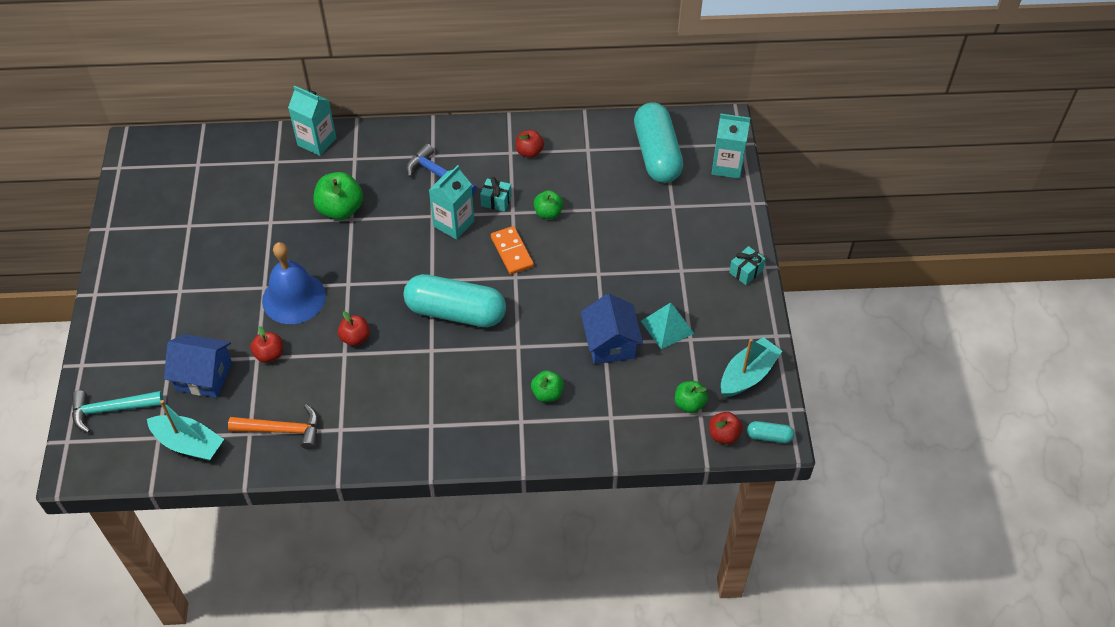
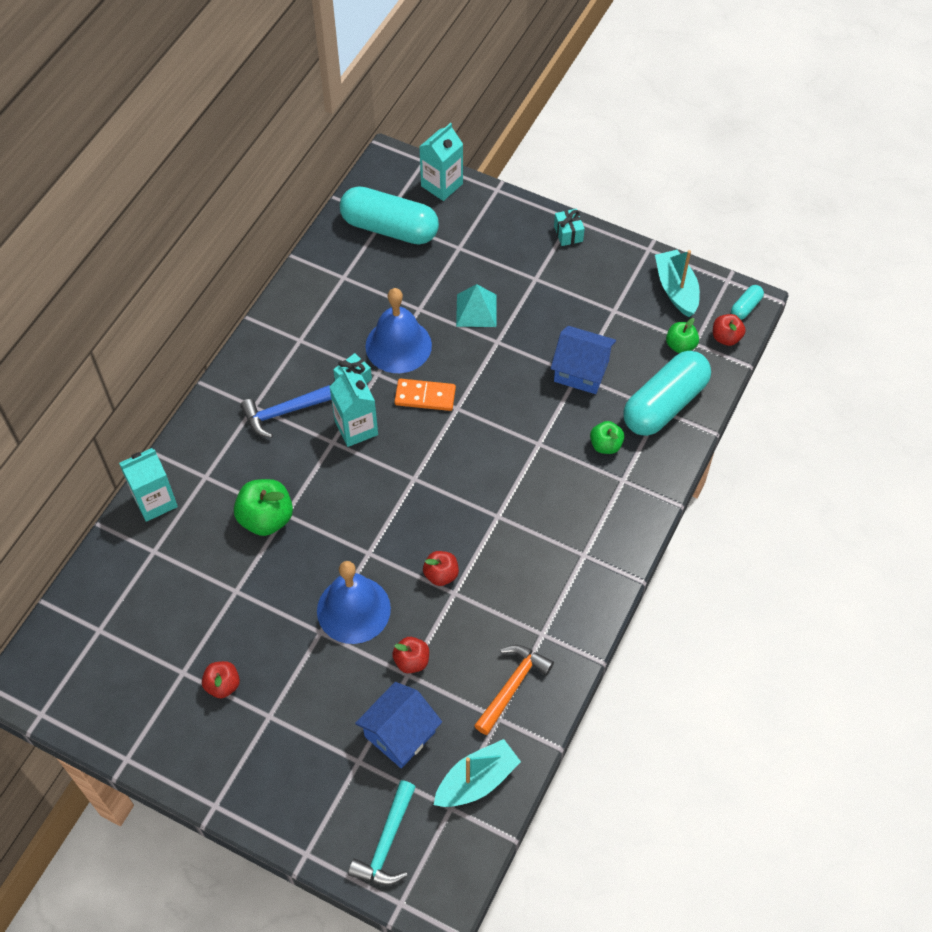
camera: 60 degrees left, 5 degrees up
turquoise capsule [403,274,506,327] -> turquoise capsule moved to [623,351,711,436]
red apple [516,130,544,158] -> red apple moved to [202,661,240,698]
green apple [534,190,563,219] -> blue bell [365,288,432,373]
turquoise pyramid [641,303,695,349] -> turquoise pyramid moved to [456,284,497,327]

